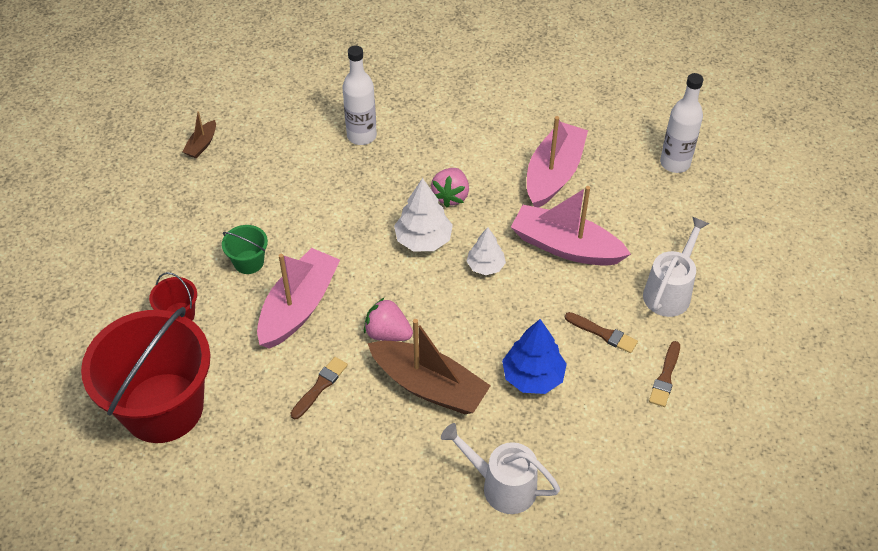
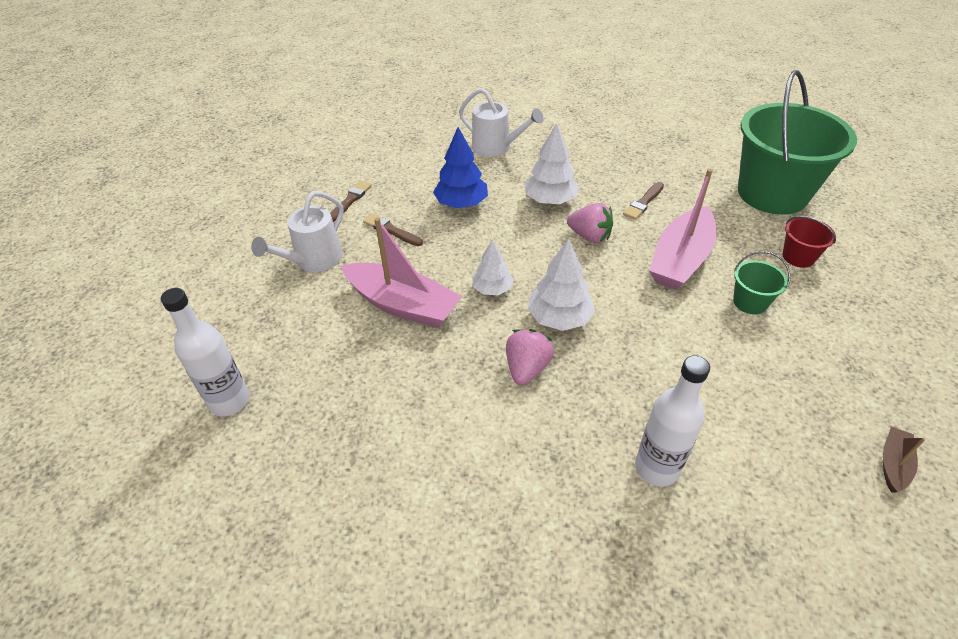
camera: 175 degrees left, 5 degrees down
red bucket [81,307,211,443] -> green bucket [738,70,857,215]
brown boat [368,319,491,414] -> white tree [524,123,579,204]
pink boat [527,116,588,208] -> none

